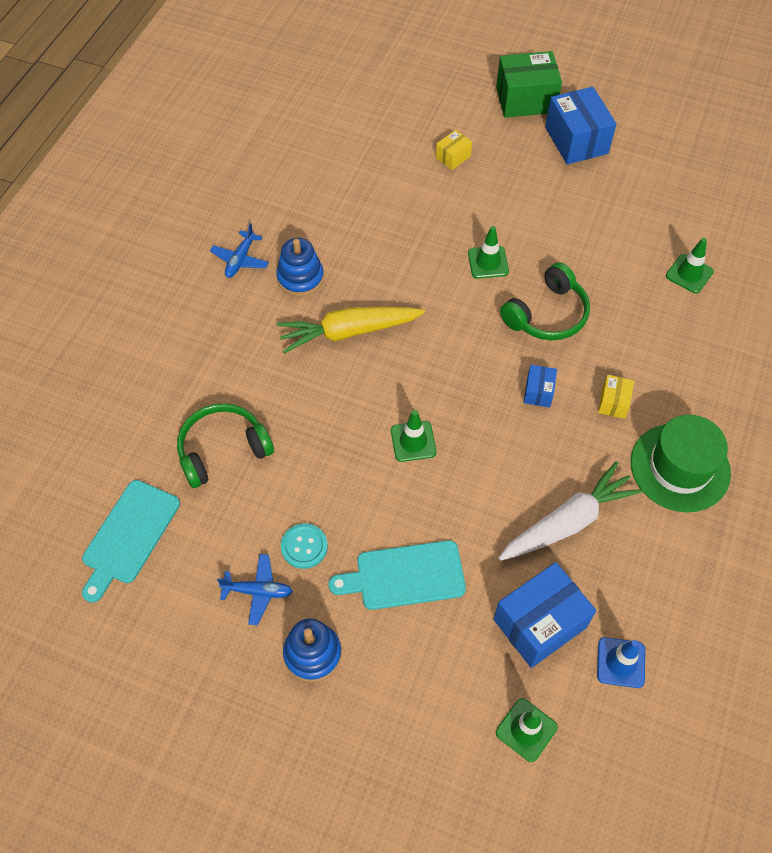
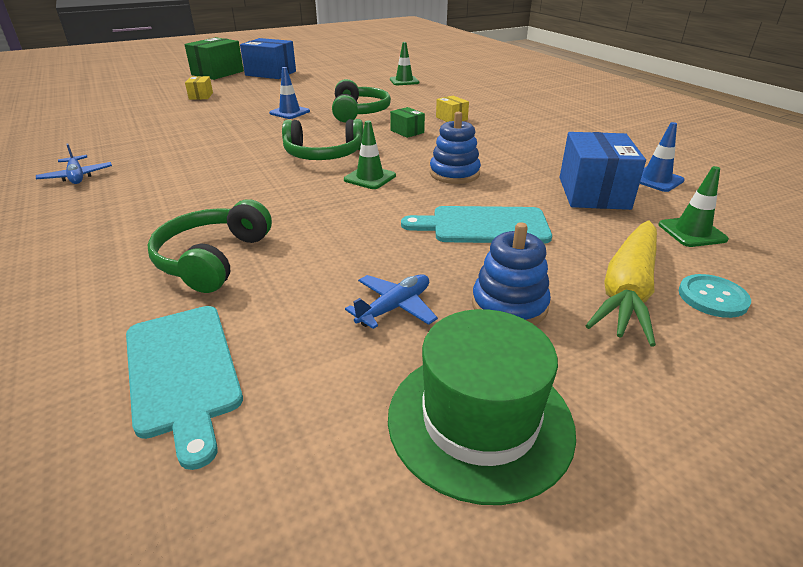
camera: 50 degrees left, 25 degrees down
blue stacking toy [276,238,324,296] -> blue stacking toy moved to [430,111,481,184]
yellow carrot [277,306,425,354] -> yellow carrot moved to [585,221,657,347]
turquoise button [281,523,328,569] -> turquoise button moved to [679,274,751,318]
turquoise cutting board [328,540,466,610] -> turquoise cutting board turned 60 degrees clockwise [401,206,552,244]
green traffic cone [468,226,509,279] -> blue traffic cone [269,67,310,119]
white carrot [498,461,643,561] -> none
blue box [524,365,557,408] -> green box [390,107,425,138]
green hat [631,415,731,512] -> green hat moved to [388,309,576,505]
none -> green headphones [282,119,363,160]

